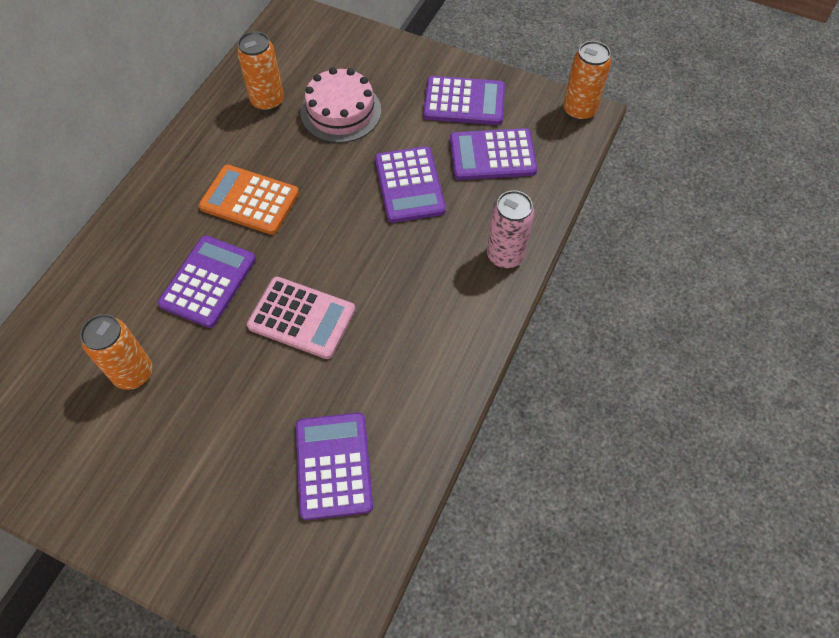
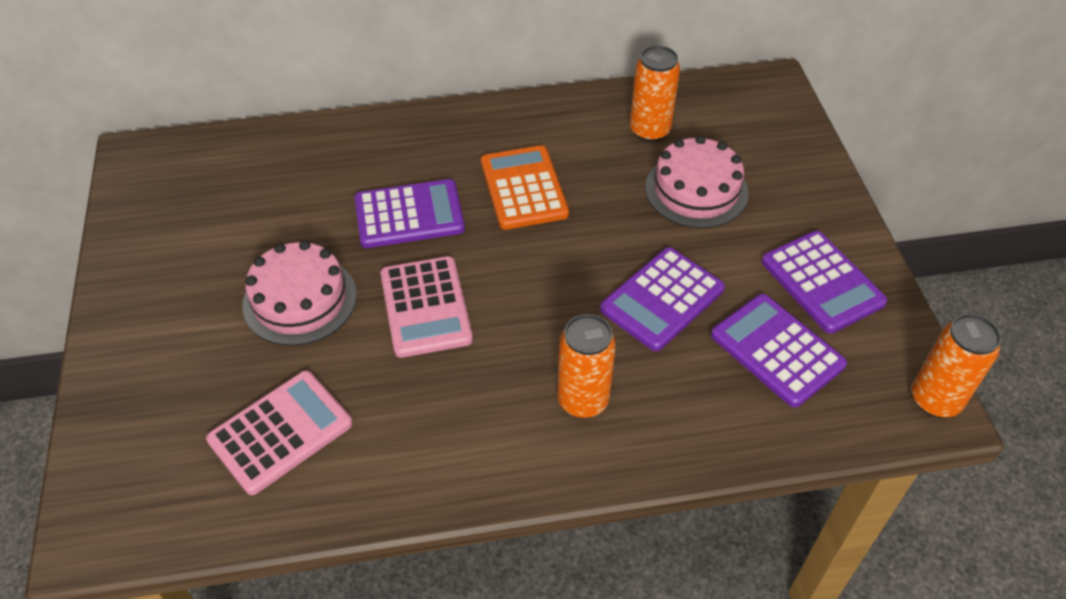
camera: 55 degrees right, 10 degrees down
orange can [80,314,152,390] -> orange can moved to [557,314,616,418]
purple calculator [296,413,373,520] -> pink calculator [206,370,353,495]
pink can [487,190,535,269] -> none
none -> pink cake [243,240,357,346]

